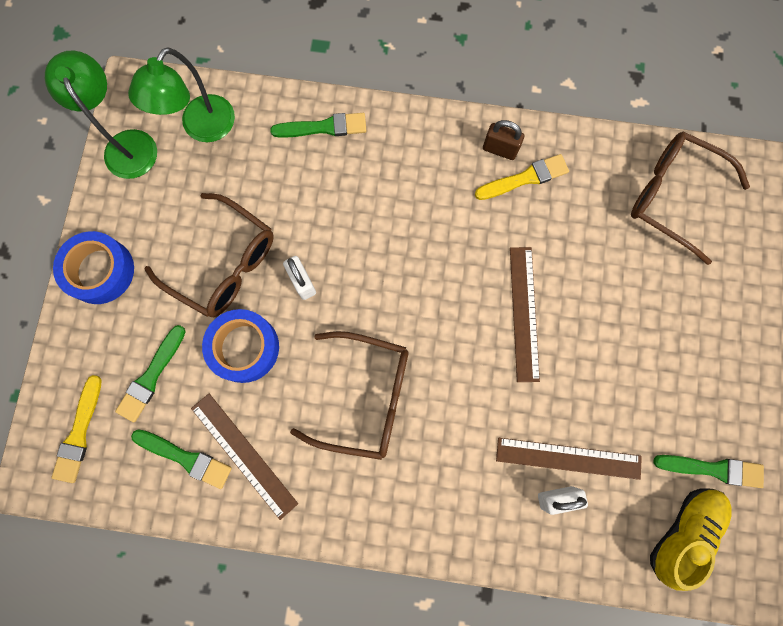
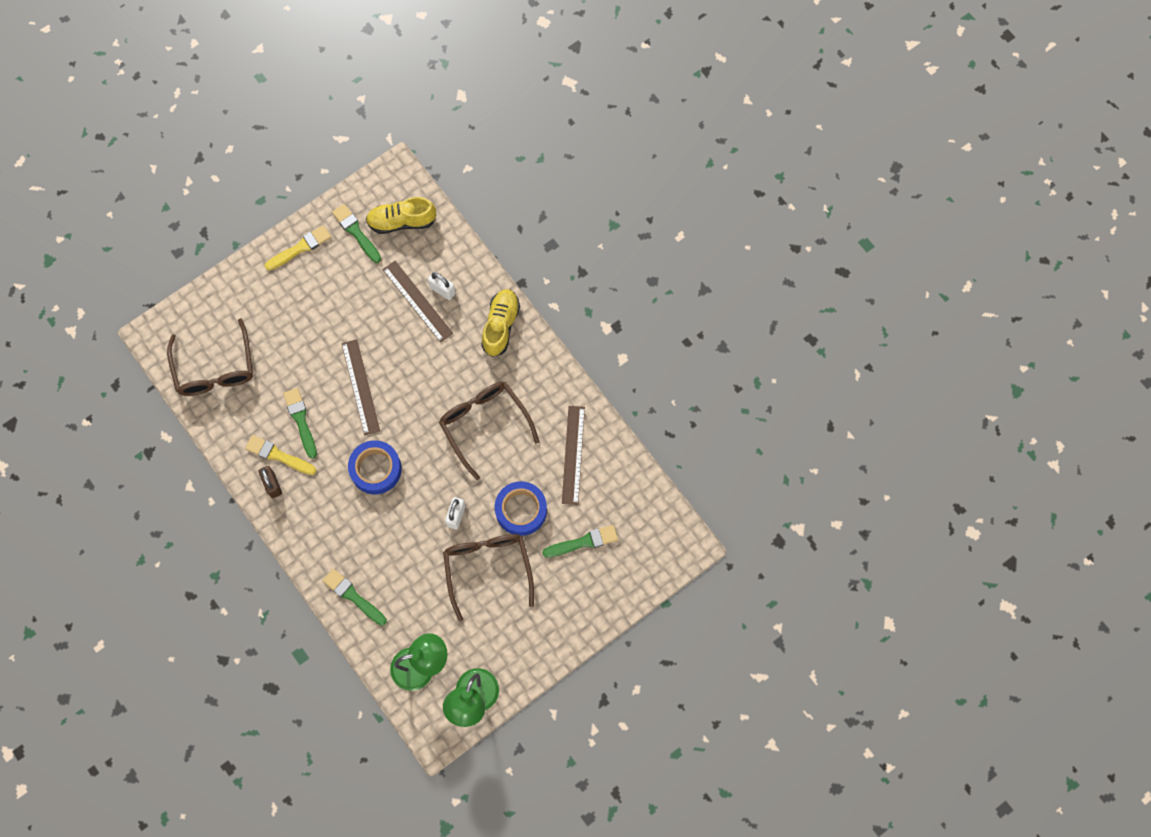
camera: 135 degrees left, 5 degrees down
yellow brush [52,375,101,483] -> yellow brush moved to [265,225,331,271]
blue tape [53,231,134,304] -> blue tape moved to [348,440,402,494]
green brush [131,430,232,489] -> green brush moved to [283,388,317,459]
brown ruler [510,247,540,382] -> brown ruler turned 60 degrees counterclockwise [341,339,380,435]
none -> yellow shoe [481,289,520,357]

